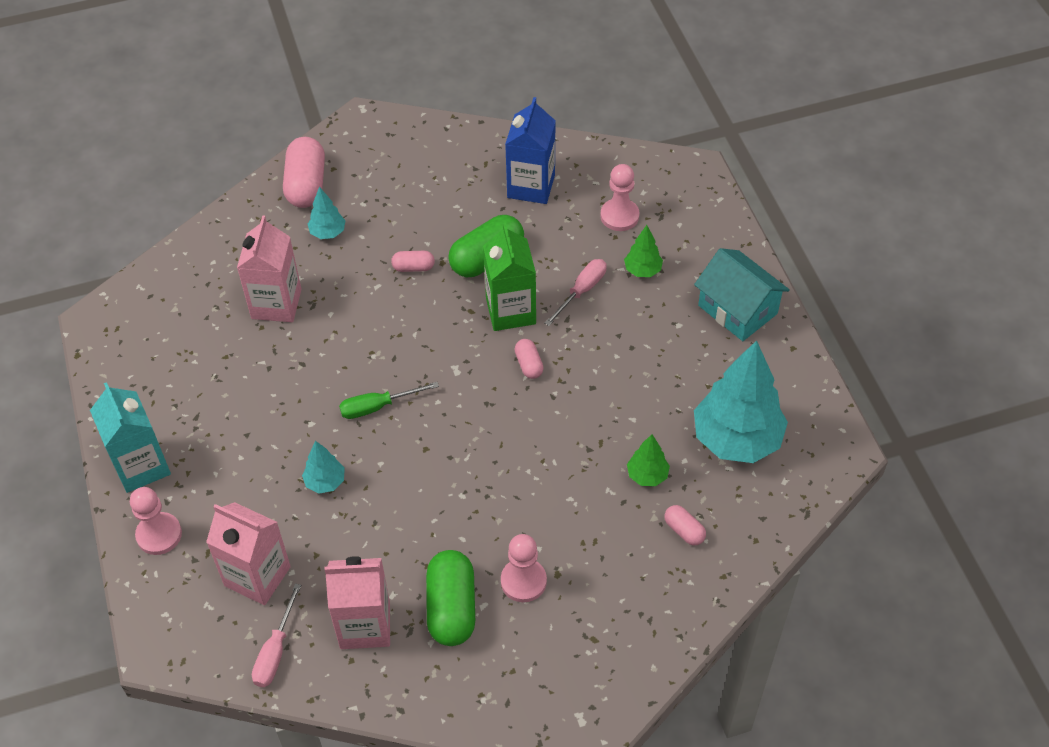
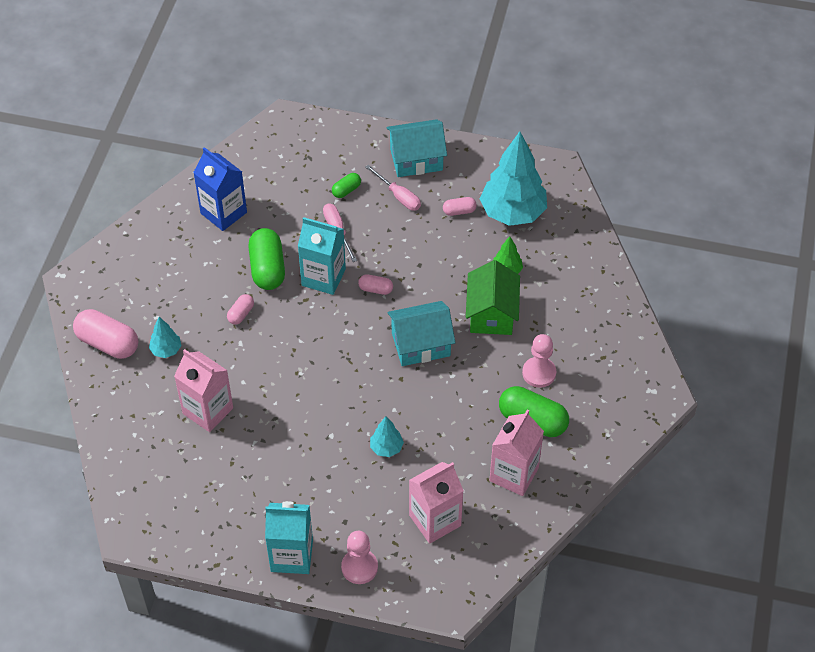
camera: 60 degrees left, 0 degrees up
pink screwdriver [252,583,301,687] -> pink screwdriver moved to [365,165,421,211]
green screwdriver [339,382,439,419] -> none
green carton [483,223,536,331] -> turquoise carton [298,217,346,295]
pink pawn [600,164,639,231] -> none
green tree [624,225,663,277] -> green capsule [332,173,361,198]
pink capsule [665,505,706,546] -> pink capsule moved to [443,197,477,216]
none -> turquoise house [387,301,456,366]
none -> green house [466,260,520,335]

